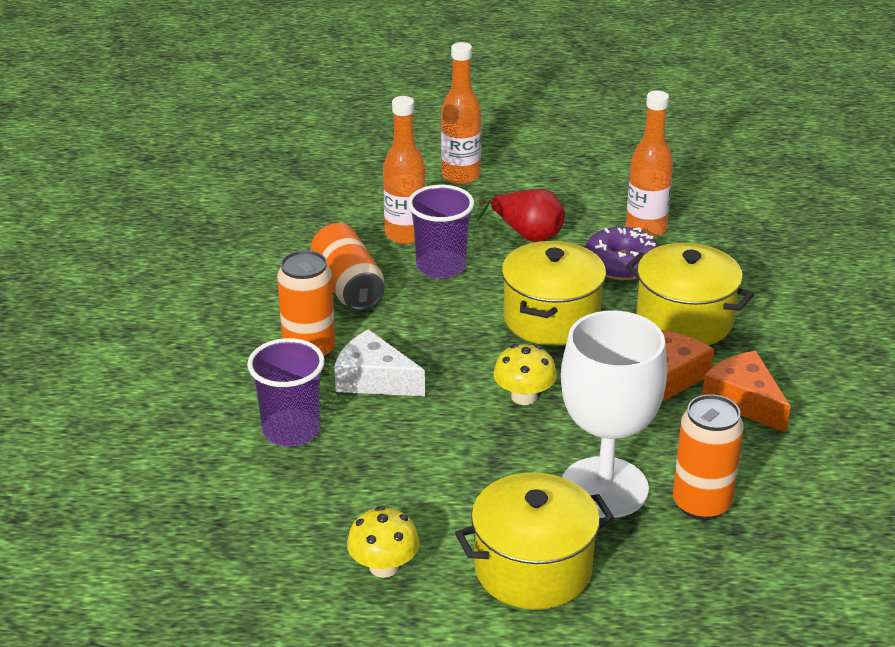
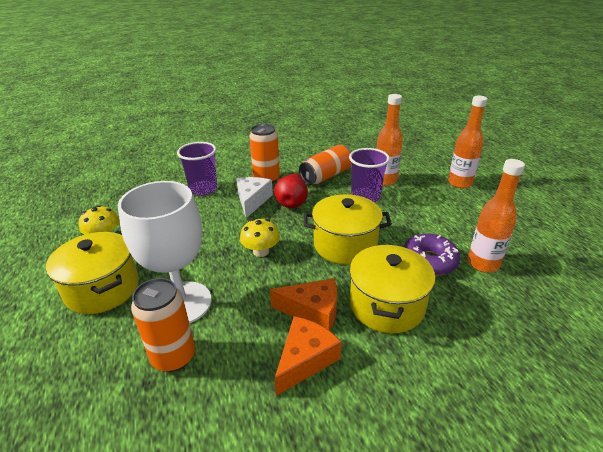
camera: 70 degrees right, 0 degrees up
red pear [477,189,565,242] -> red pear moved to [274,173,308,208]

